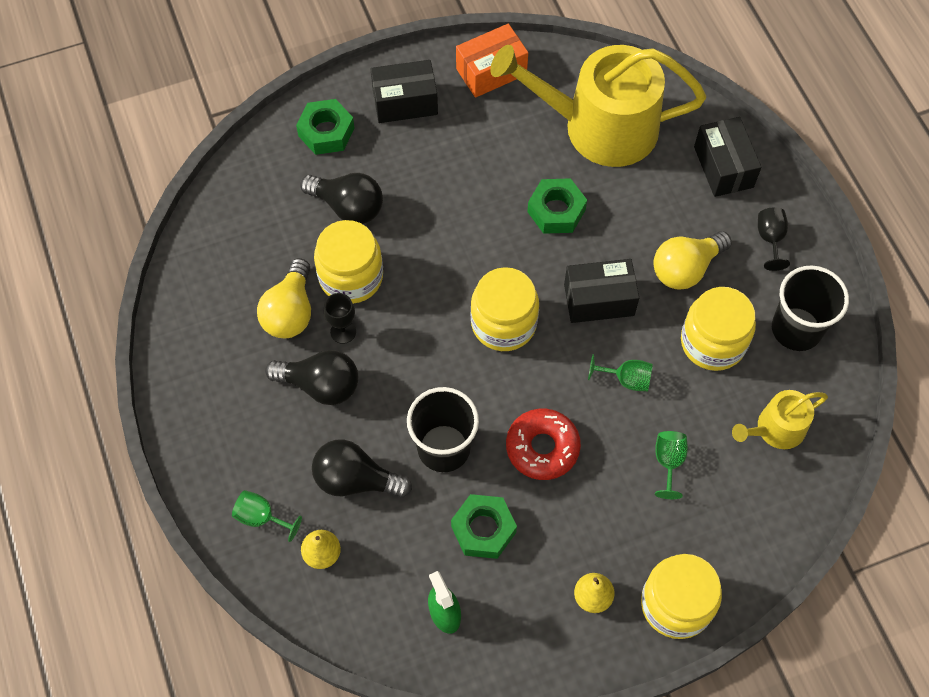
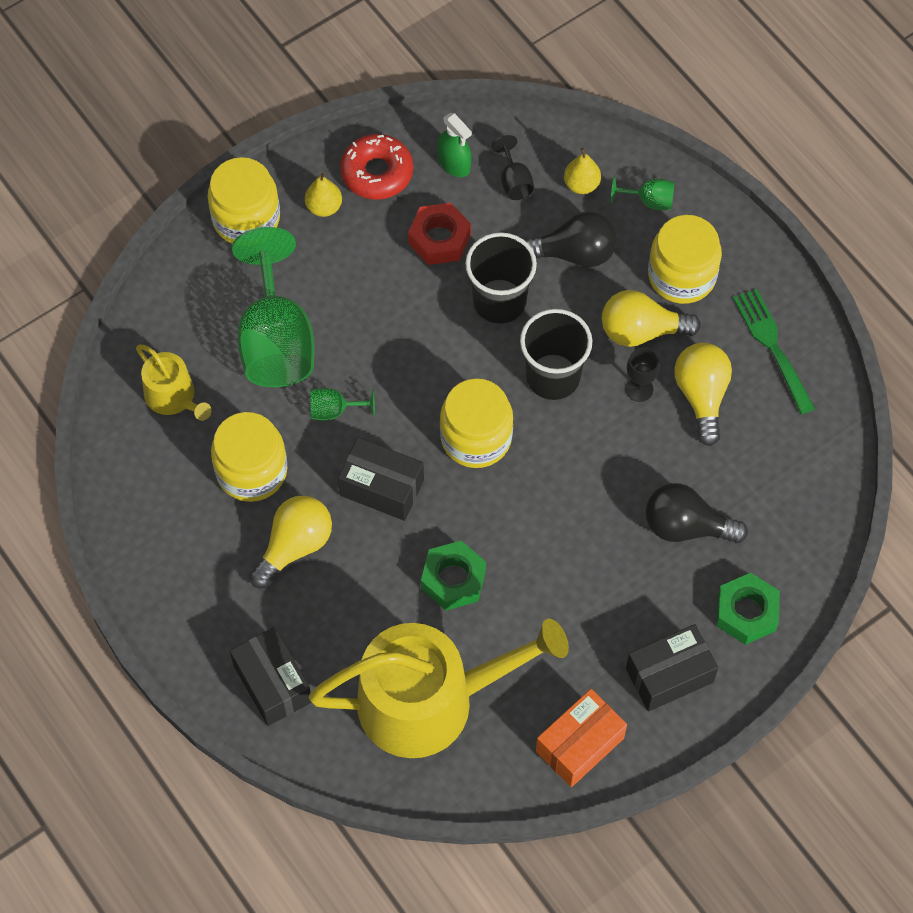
camera: 165 degrees right, 0 degrees up
black light bulb [265,350,358,405] -> yellow light bulb [602,290,701,347]
yellow jar [314,220,383,304] -> yellow jar moved to [648,215,722,304]
green nut [451,494,517,559] -> red nut [408,203,471,265]
red donut [506,409,581,480] -> red donut moved to [340,134,413,200]
black box [564,259,639,323] -> black box turned 45 degrees clockwise [338,437,424,521]
green goblet [655,431,688,499] -> green goblet [232,227,315,387], size x2.34
yellow watering can [732,390,828,449] -> yellow watering can turned 90 degrees clockwise [136,344,212,421]
black goblet [758,207,790,271] -> black goblet moved to [492,135,534,200]
black cup [772,265,849,351] -> black cup moved to [520,309,592,400]
none -> green fork [733,289,815,414]

